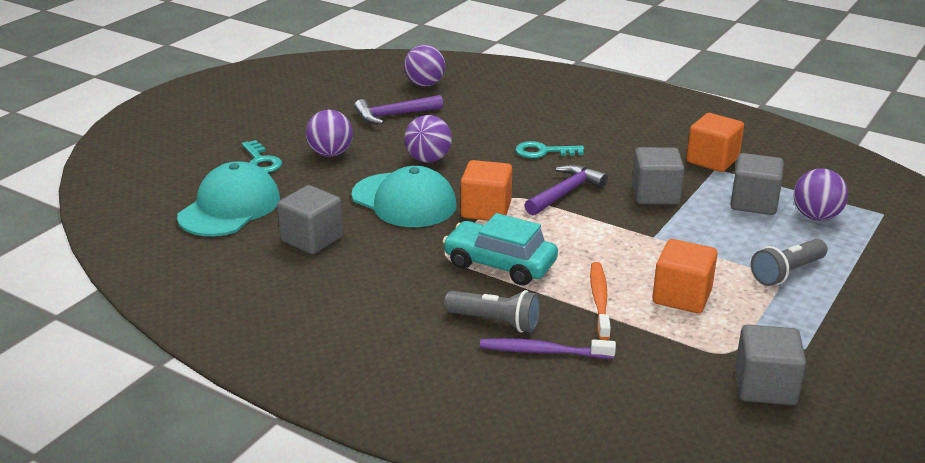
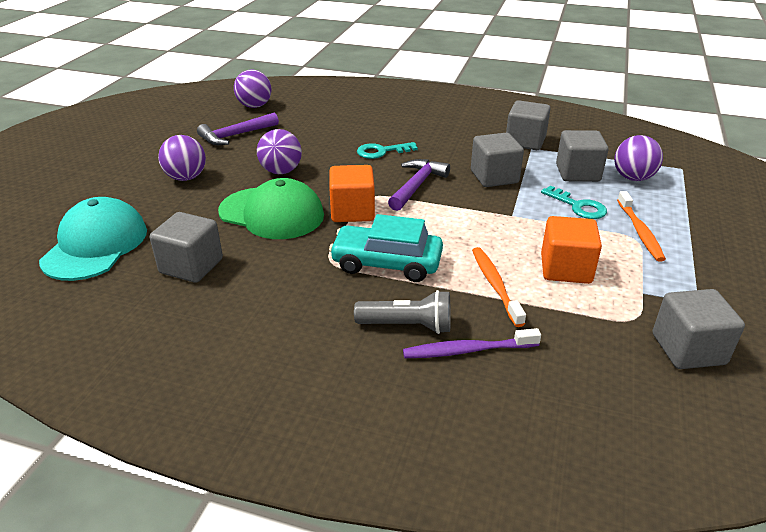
camera: 15 degrees left, 5 degrees up
turquoise key [242,140,282,173] -> turquoise key moved to [541,186,607,219]
turquoise cap [351,166,457,227] -> green cap [218,178,324,239]
orange cube [686,113,744,172] -> grey cube [506,100,551,150]
grey flashlight [751,239,827,286] -> orange toothbrush [617,191,666,262]

